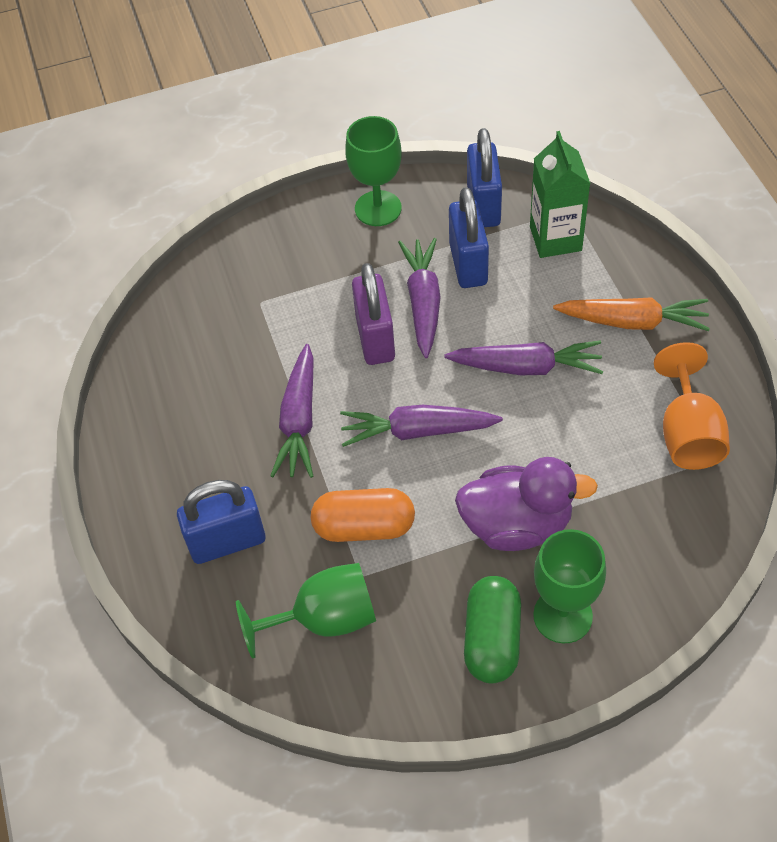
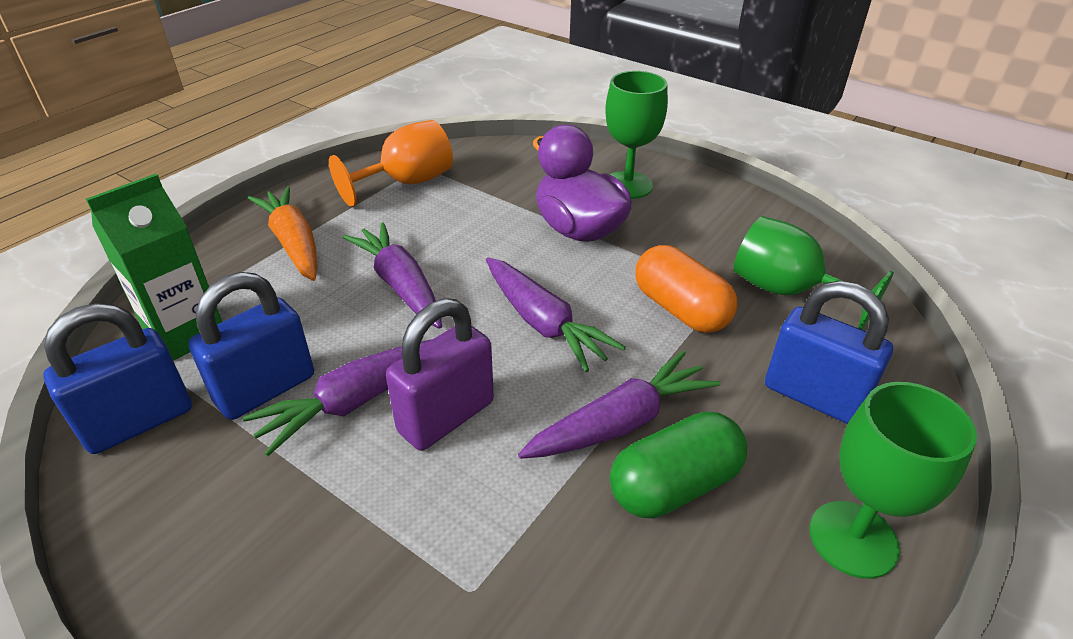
camera: 130 degrees left, 15 degrees down
green goblet [345,116,402,226] -> green goblet moved to [810,382,977,579]
green capsule [464,576,521,683] -> green capsule moved to [610,412,747,518]

